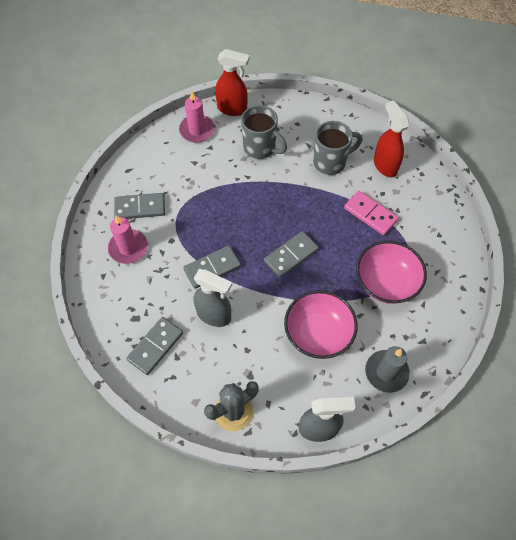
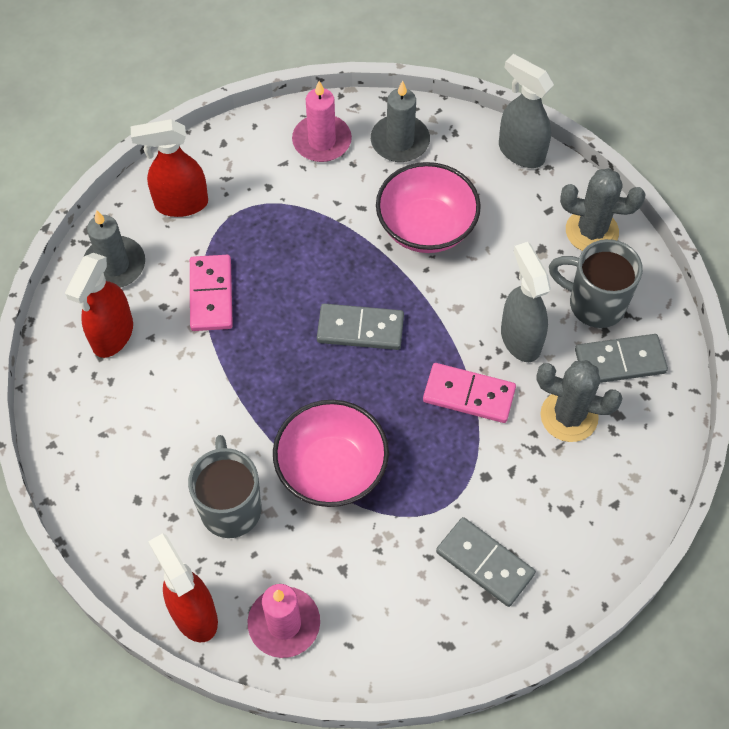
camera: 135 degrees left, 0 degrees up
pink candle [108,215,148,264] -> pink candle moved to [292,81,352,162]
grey domino [183,245,241,289] -> pink domino [423,363,516,423]
grey mug [313,121,363,175] -> grey mug moved to [549,239,643,328]
pink bowl [356,241,427,304] -> pink bowl moved to [273,400,389,507]
none -> grey candle [84,210,145,288]
none -> red spray bottle [131,119,208,217]
none -> grey cactus [536,360,623,442]

